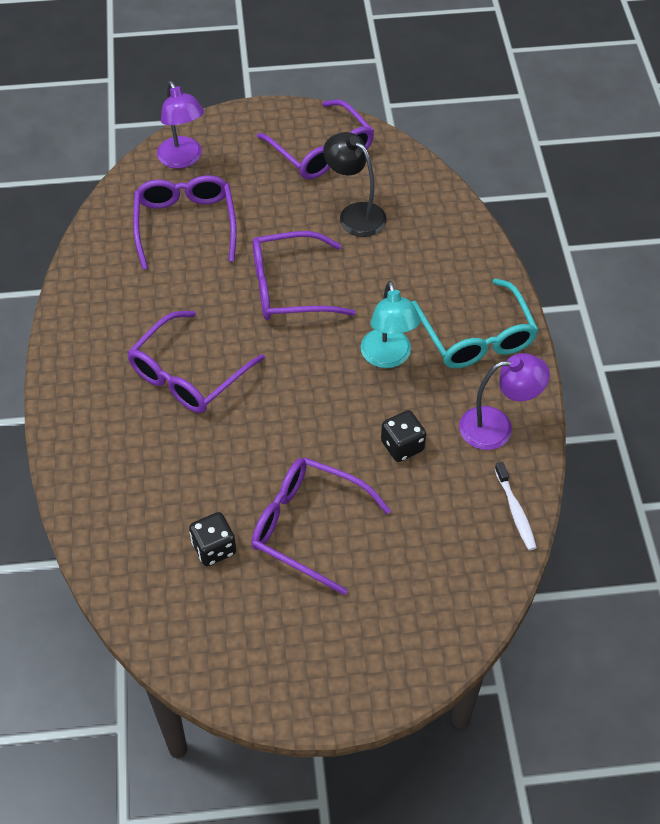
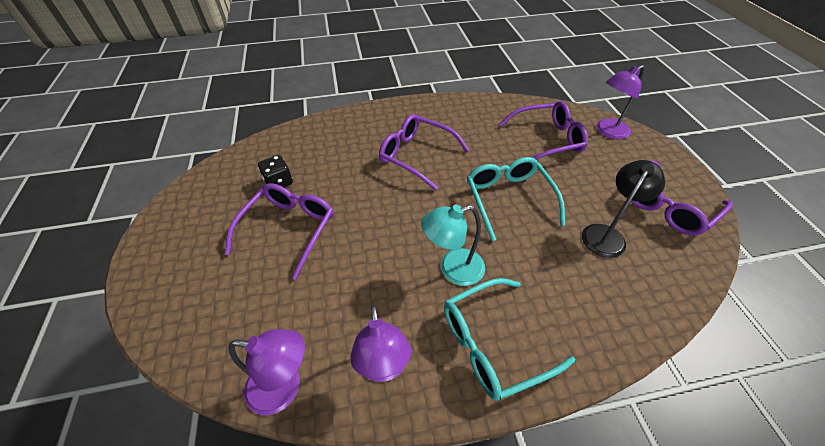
camera: 85 degrees right, 5 degrees down
purple glasses [253,231,356,320] -> turquoise glasses [467,157,565,241]
black dice [381,410,426,462] -> none
white toothbrush [495,462,537,550] -> purple lamp [228,329,305,415]

